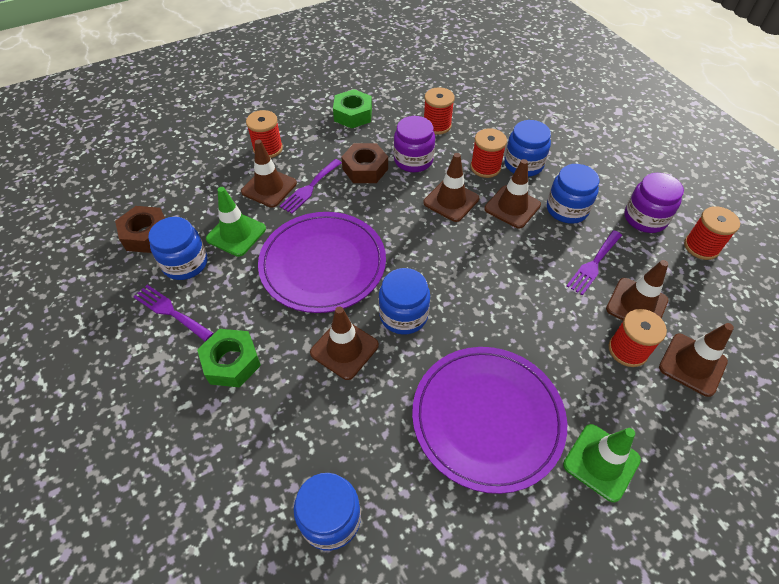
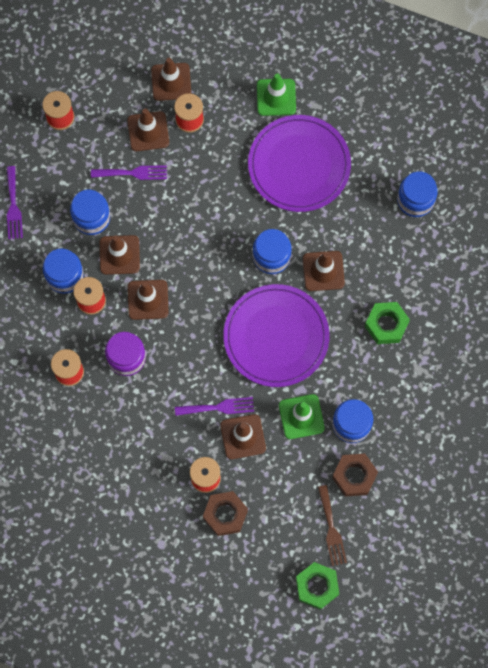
camera: 130 degrees left, 20 degrees up
purple fork [133,285,213,341] -> purple fork moved to [7,166,23,239]
green nut [333,89,372,129] -> green nut moved to [296,562,339,610]
brown nut [341,143,388,183] -> brown nut moved to [203,491,248,536]
purple jar [624,173,684,233] -> none
none -> brown fork [318,485,347,566]

